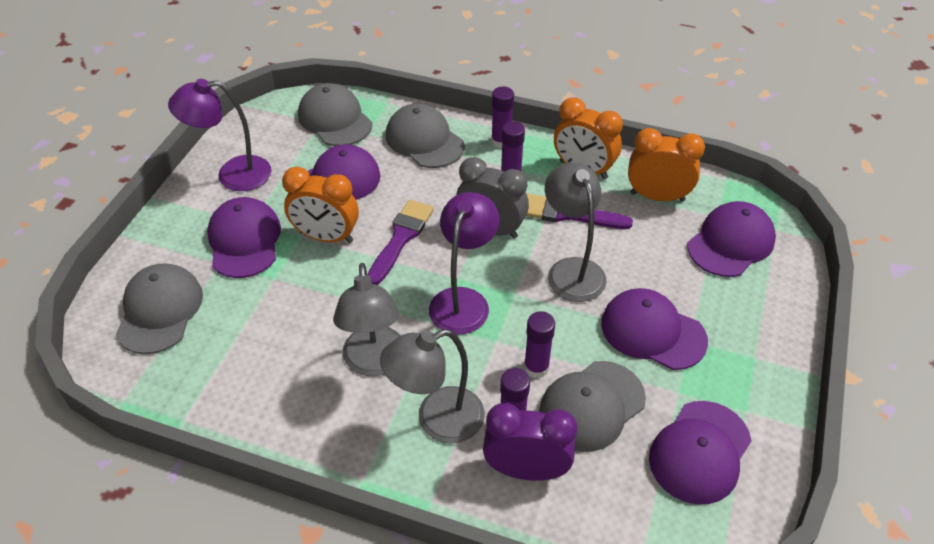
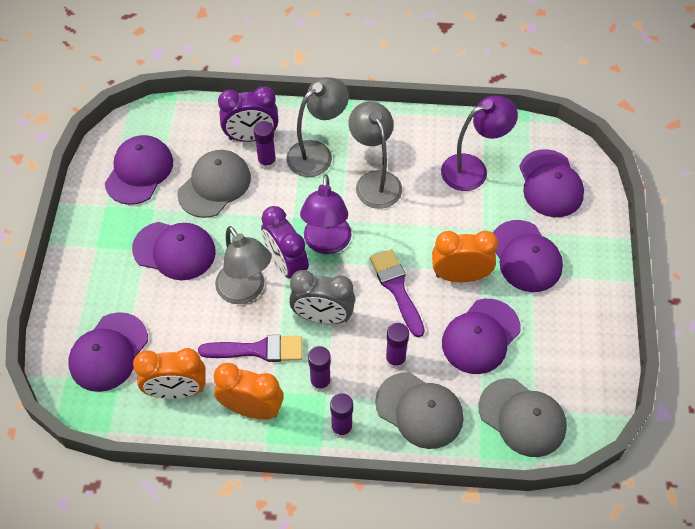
camera: 165 degrees right, 10 degrees up
grey cap [116,263,203,354] -> purple cap [519,149,584,217]
purple lamp [168,79,271,191] -> purple lamp moved to [441,95,518,191]
purple brush [368,200,434,285] -> purple brush turned 150 degrees clockwise [370,249,425,337]
purple glue stick [524,311,555,379] -> purple glue stick moved to [385,323,409,369]
none -> purple clock [261,206,309,279]

